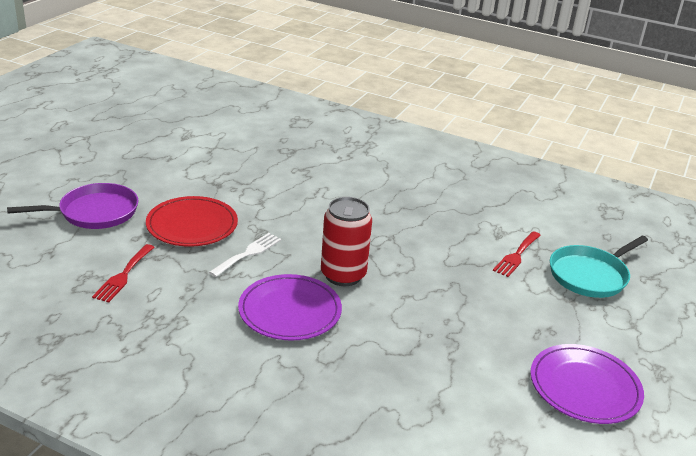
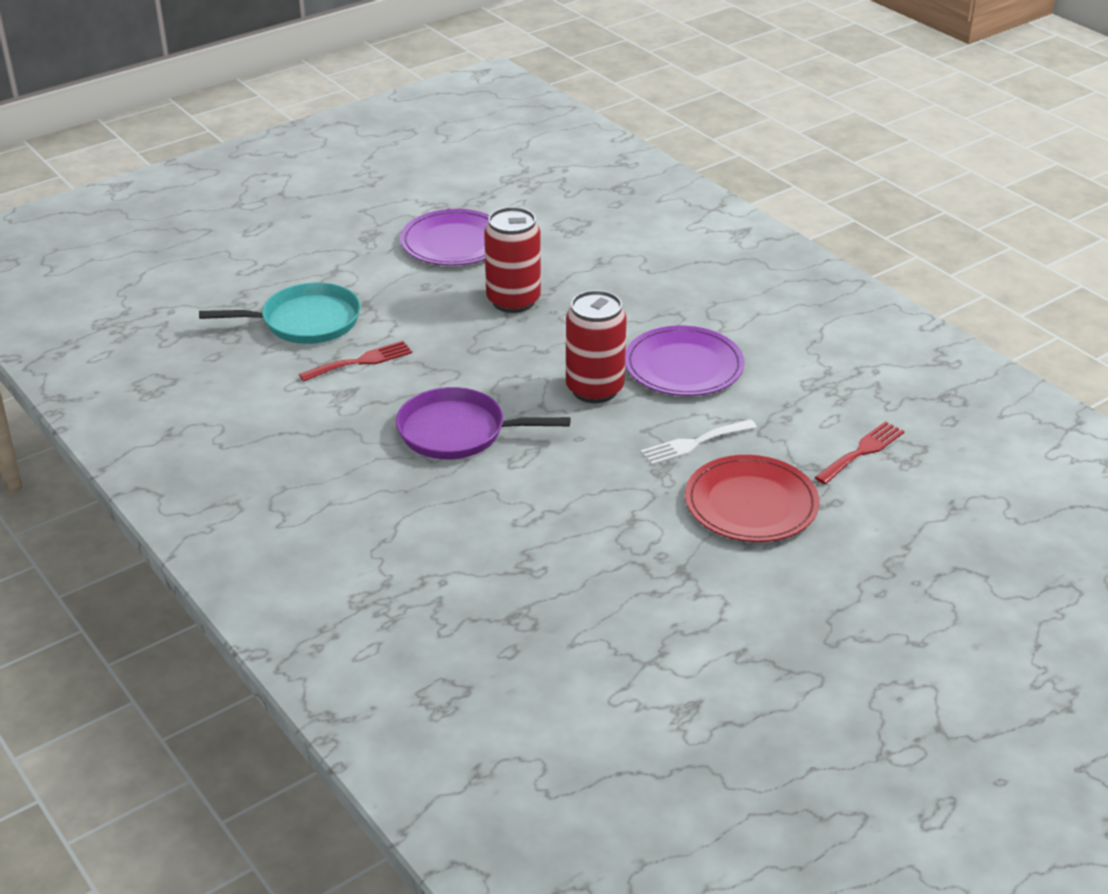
camera: 150 degrees left, 5 degrees up
purple pan [7,183,138,229] -> purple pan moved to [396,387,571,459]
none -> red can [484,207,541,313]

